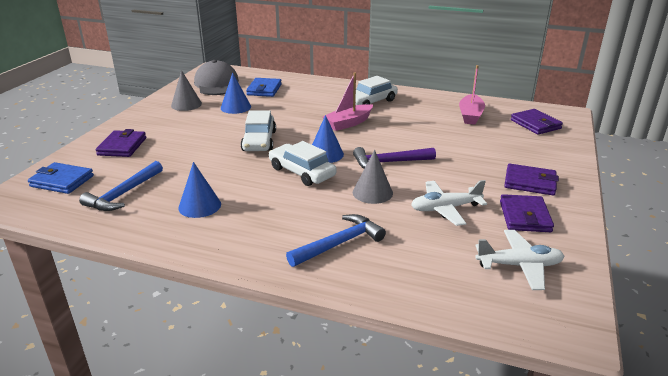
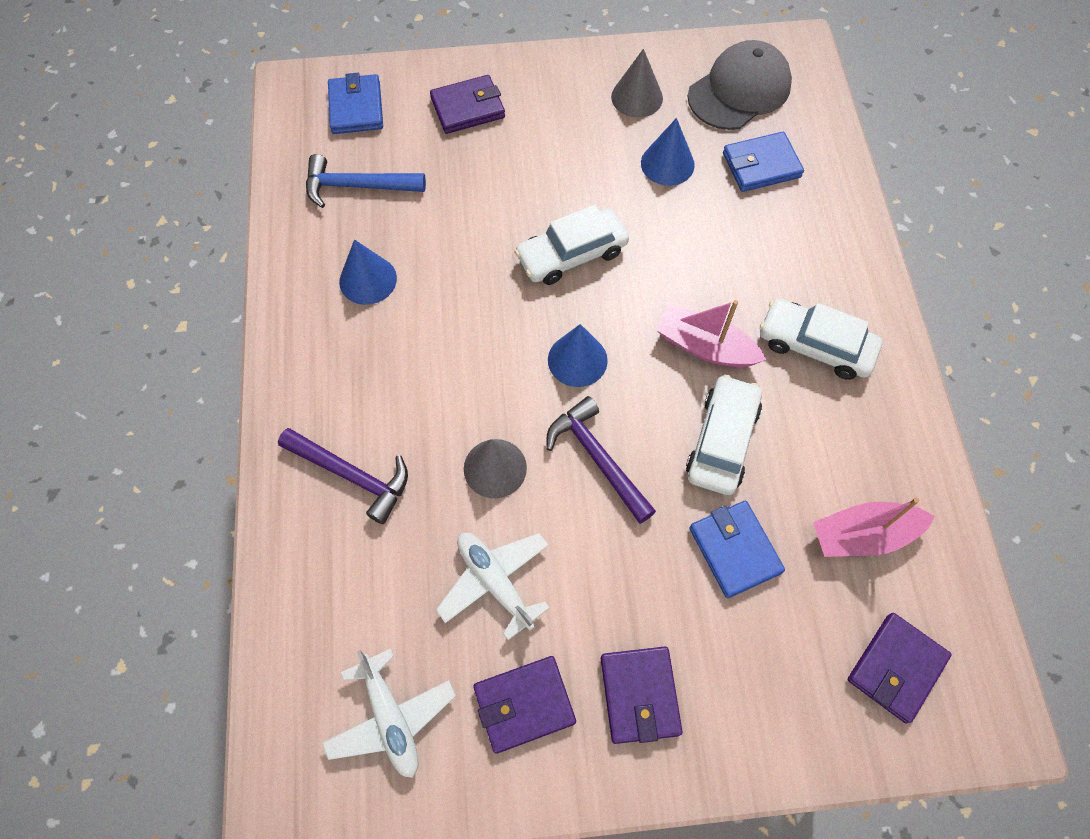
camera: 65 degrees right, 35 degrees up
white car [269,141,337,186] -> white car moved to [686,374,762,495]
blue hammer [286,214,386,267] -> purple hammer [278,428,408,524]
none -> blue wallet [690,501,785,598]

